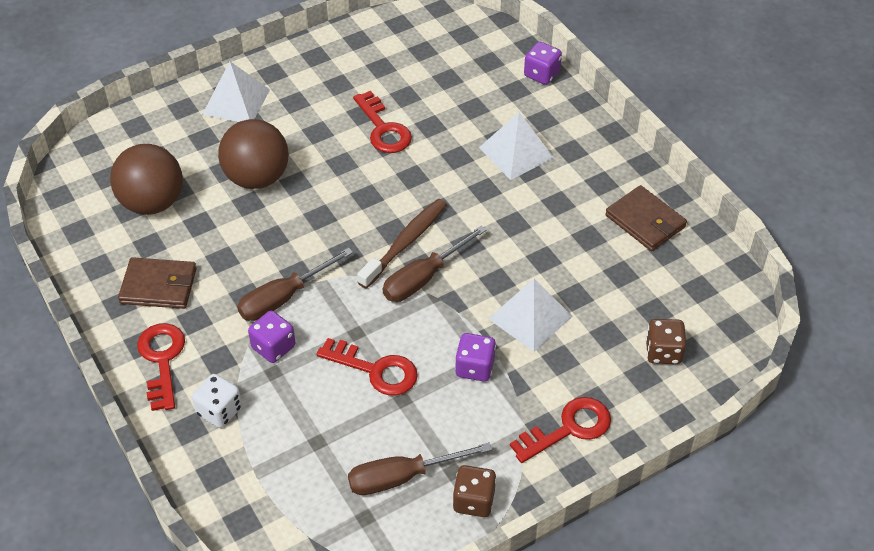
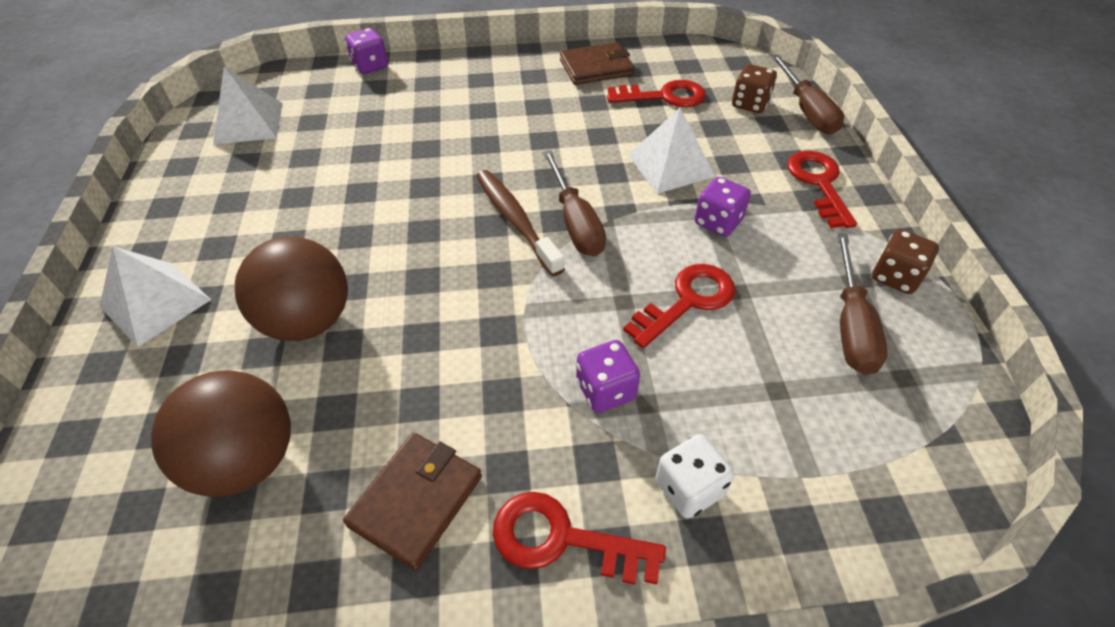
camera: 65 degrees left, 0 degrees up
brown screwdriver [237,247,353,321] -> brown screwdriver moved to [771,55,844,134]
red key [353,91,412,153] -> red key moved to [607,80,706,107]
white pyramid [479,112,554,180] -> white pyramid moved to [213,66,283,145]

